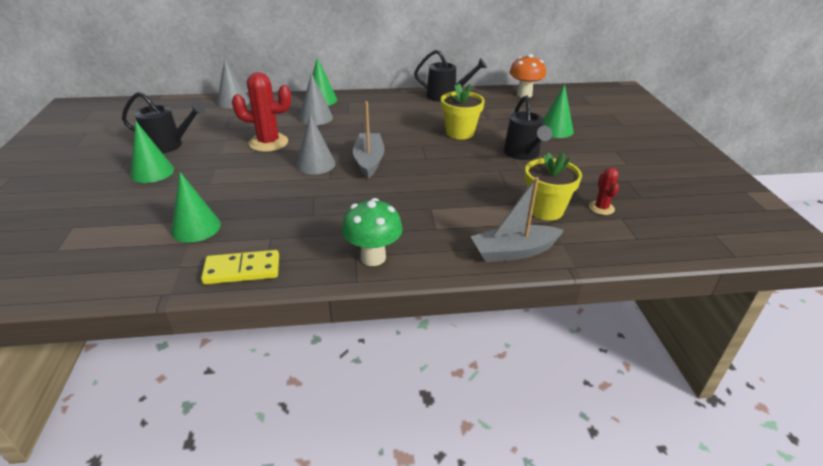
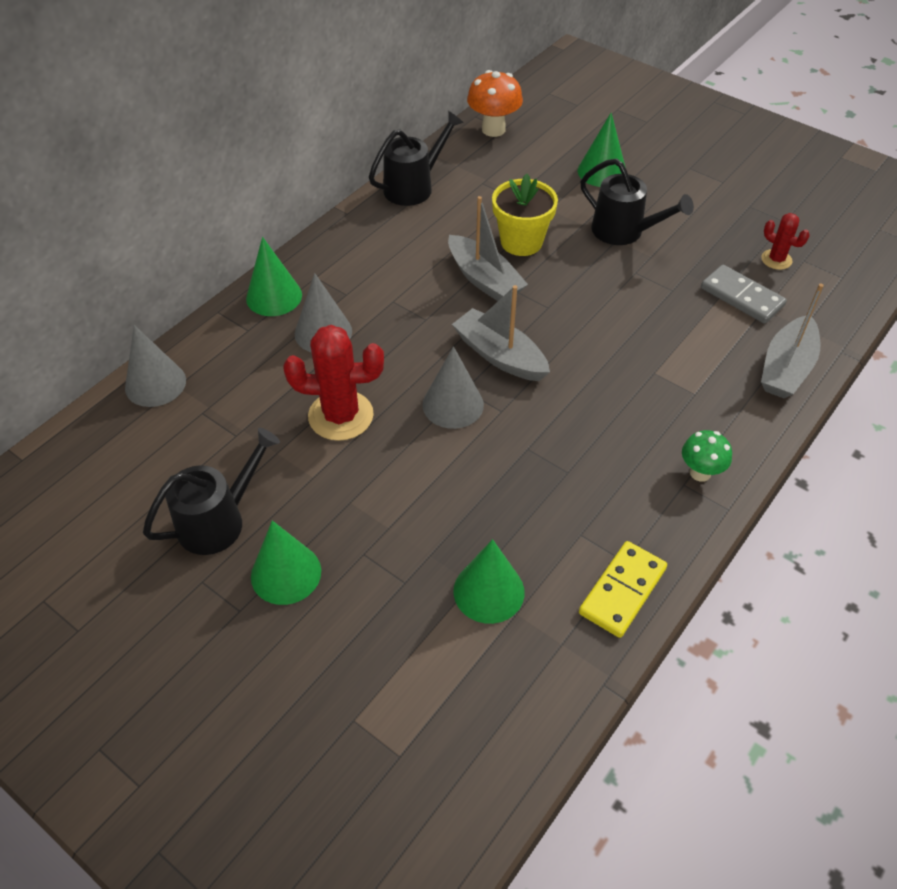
camera: 45 degrees left, 15 degrees up
red cactus [232,72,291,152] -> red cactus turned 45 degrees clockwise [283,325,384,441]
green mushroom [342,198,403,266] -> green mushroom [682,430,732,482], size x0.65
yellow flower pot [525,152,582,220] -> grey domino [701,265,787,324]
none -> grey boat [448,196,528,301]

